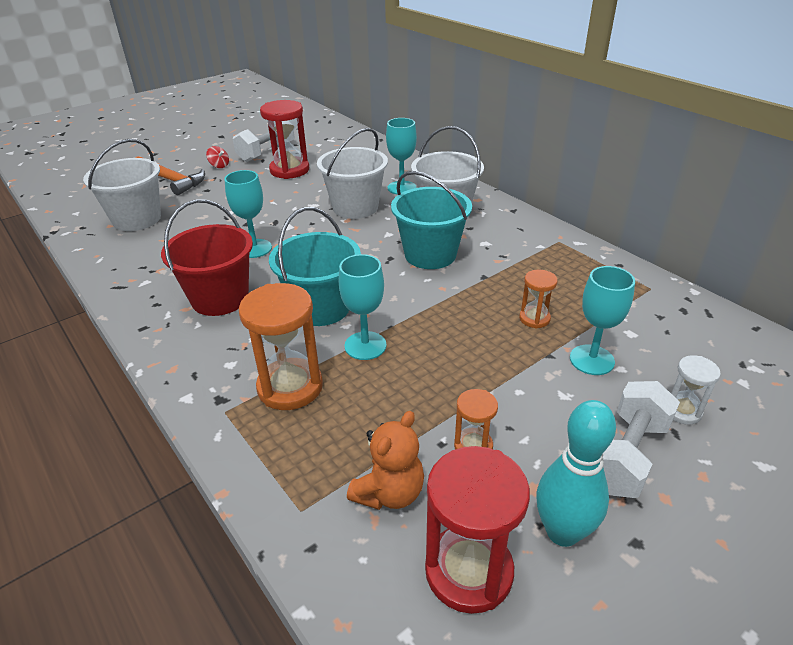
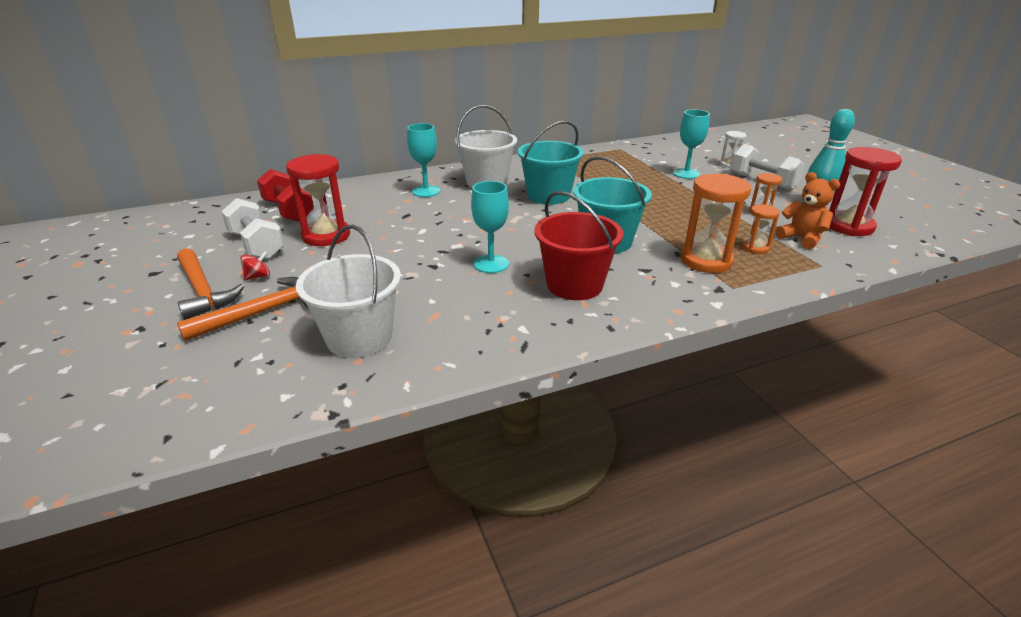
camera: 75 degrees left, 5 degrees down
white bucket [317,128,388,219] -> none
turquoise goblet [339,254,386,360] -> none
orange hourglass [519,270,557,329] -> orange hourglass moved to [742,204,780,254]
none -> orange hammer [177,248,244,320]
none -> red dumbbell [257,169,314,222]

